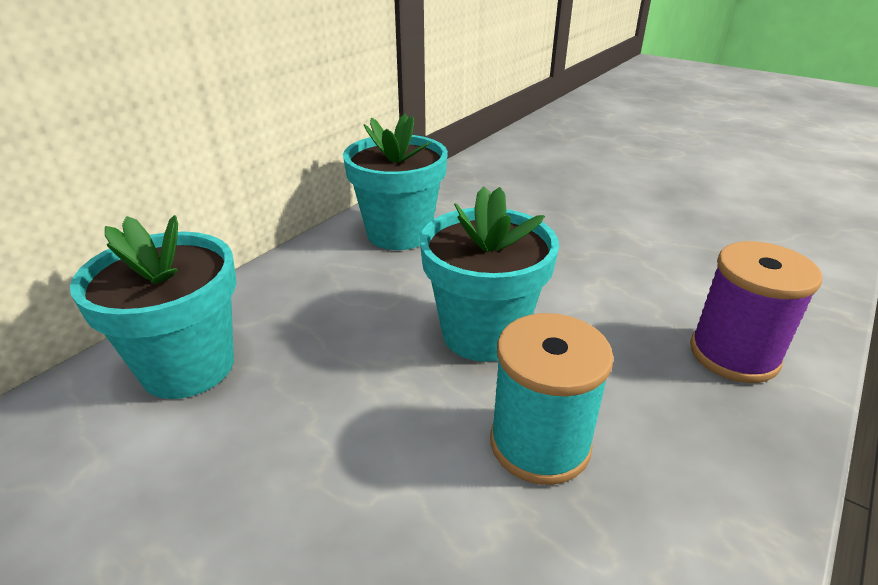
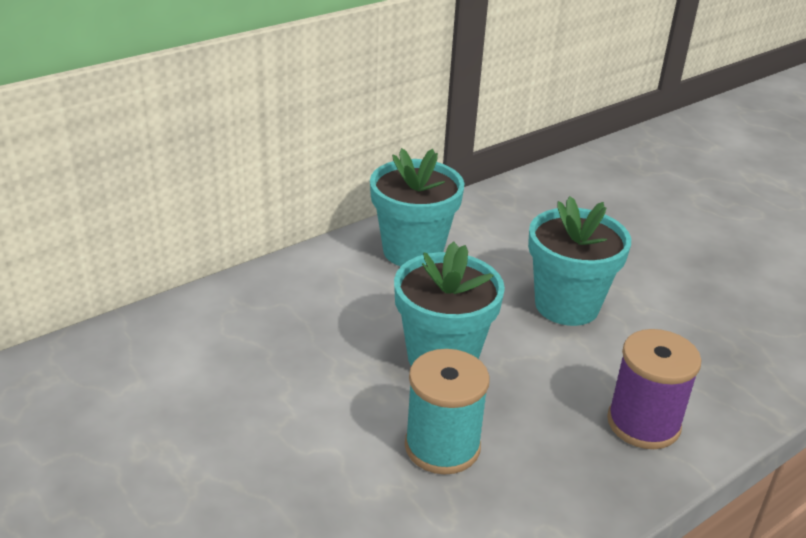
camera: 15 degrees right, 0 degrees up
turquoise flower pot [70,215,236,399] -> turquoise flower pot moved to [528,196,631,326]

